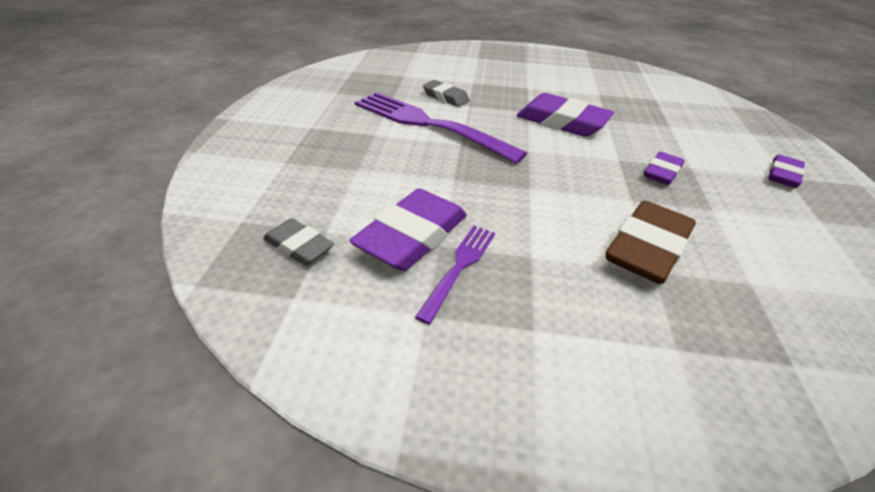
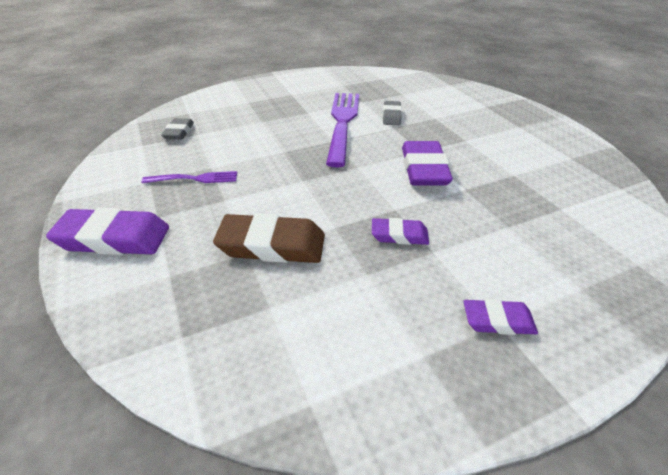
camera: 60 degrees right, 0 degrees up
purple eraser [349,189,467,271] -> purple eraser moved to [46,208,169,255]

